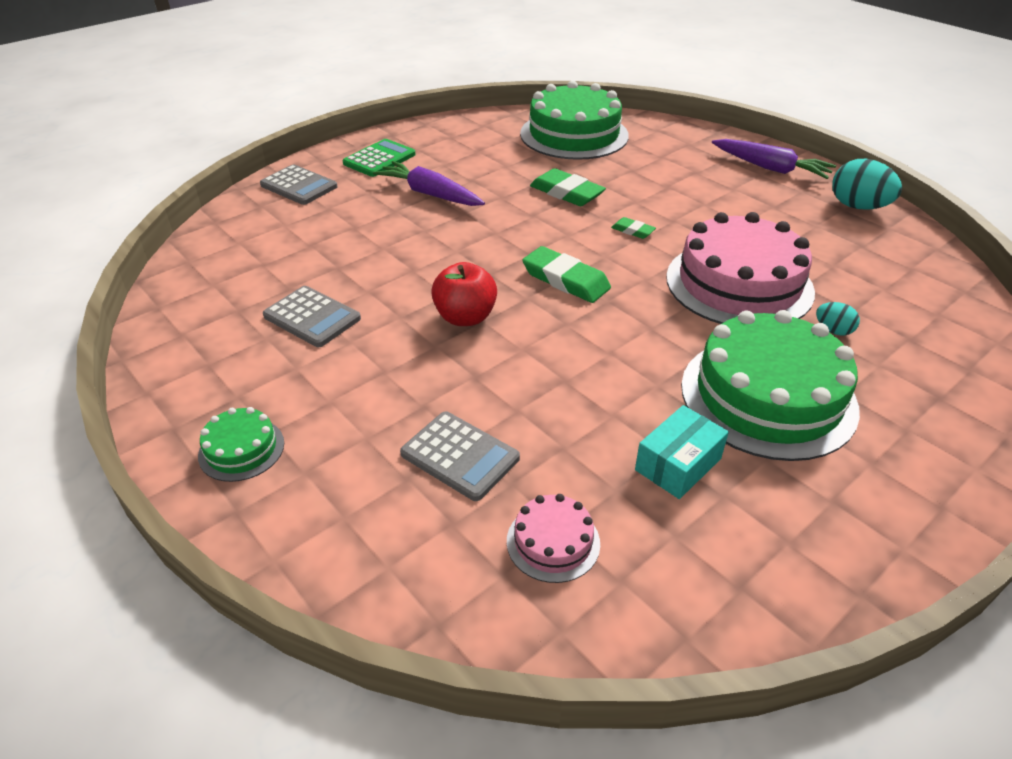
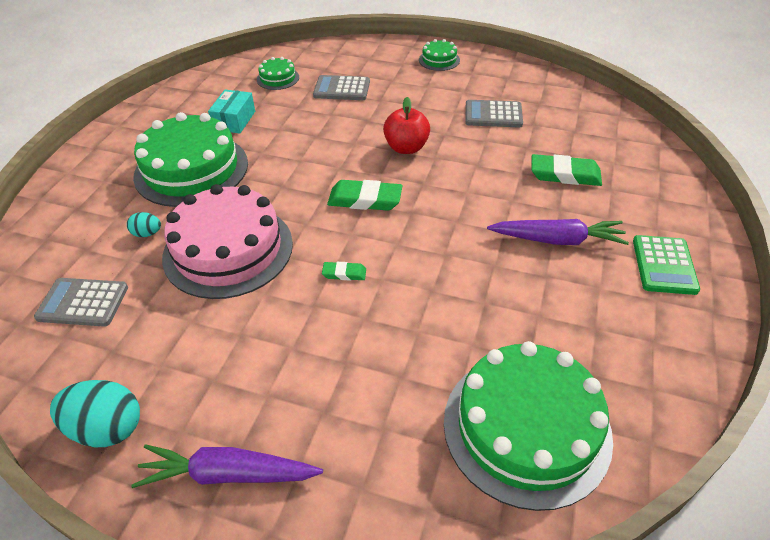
camera: 150 degrees right, 5 degrees up
grey calculator [260,165,337,205] -> grey calculator moved to [34,278,128,327]
pink cake [507,494,600,583] -> green cake [257,57,299,90]
green eraser [530,168,606,206] -> green eraser moved to [531,154,602,186]

